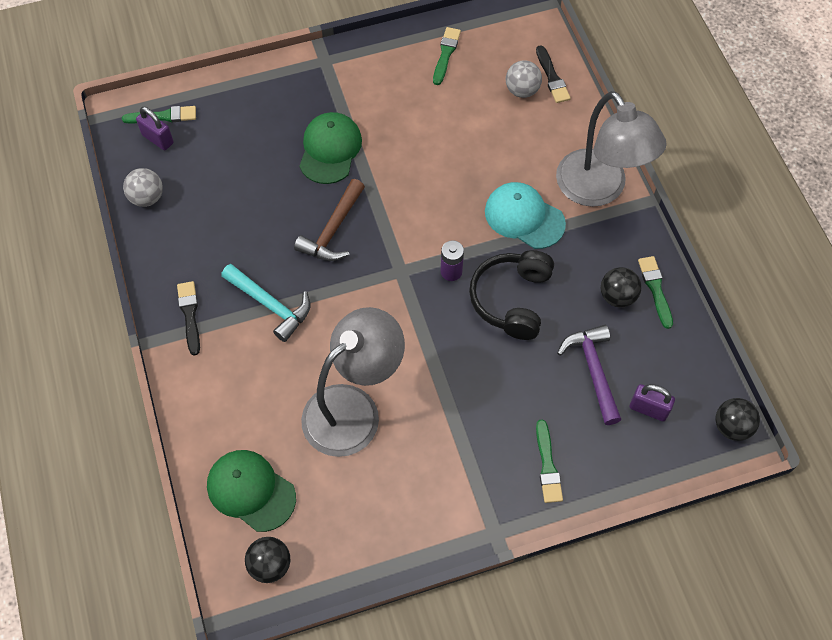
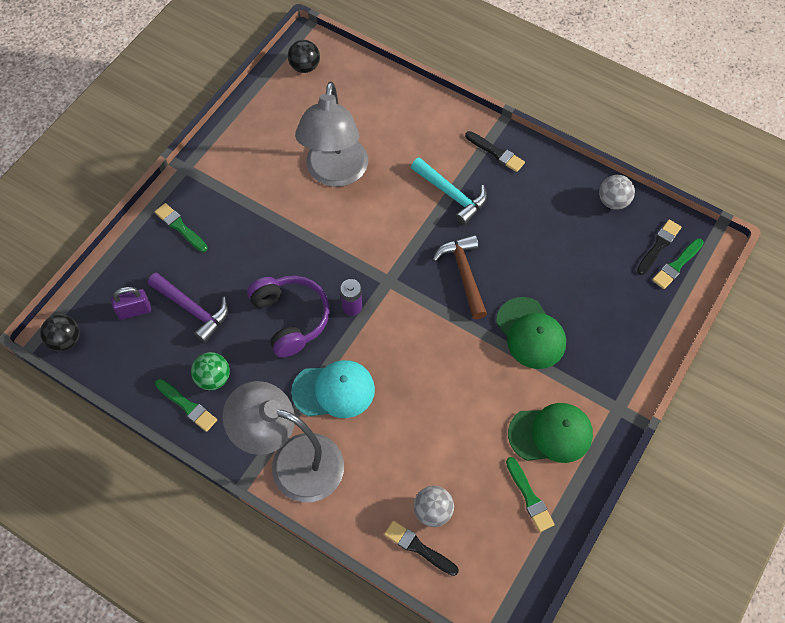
camera: 140 degrees right, 0 degrees up
purple padlock [136,107,174,150] -> black brush [637,220,681,275]
green cap [207,450,296,532] -> green cap moved to [508,403,593,463]
turquoise hammer [221,264,310,342] -> turquoise hammer turned 135 degrees counterclockwise [411,157,487,225]
black headphones [469,250,554,340] -> purple headphones [247,276,330,358]
black ball [601,267,642,308] -> green ball [191,352,230,390]

